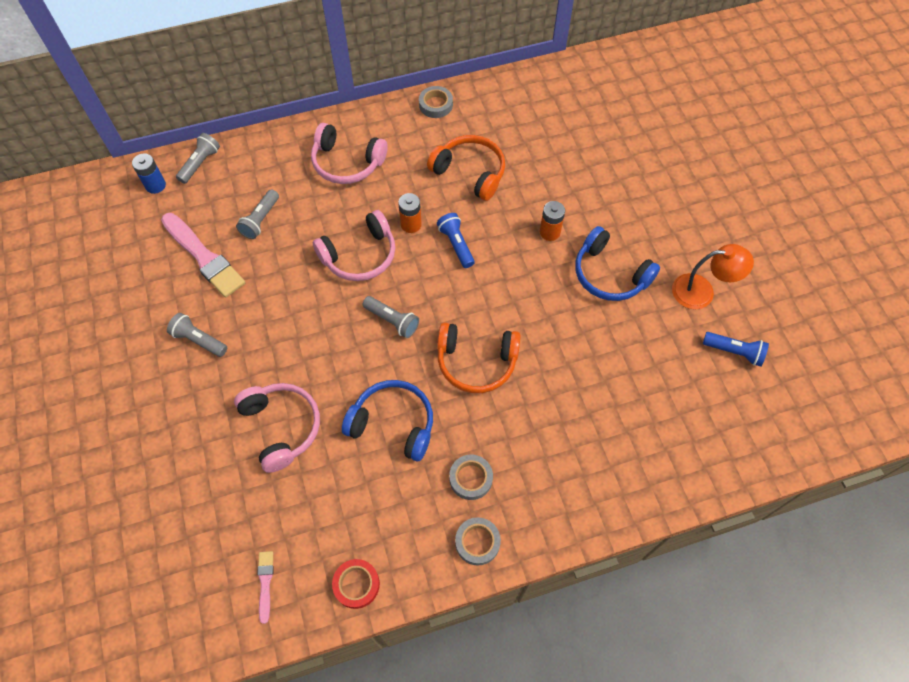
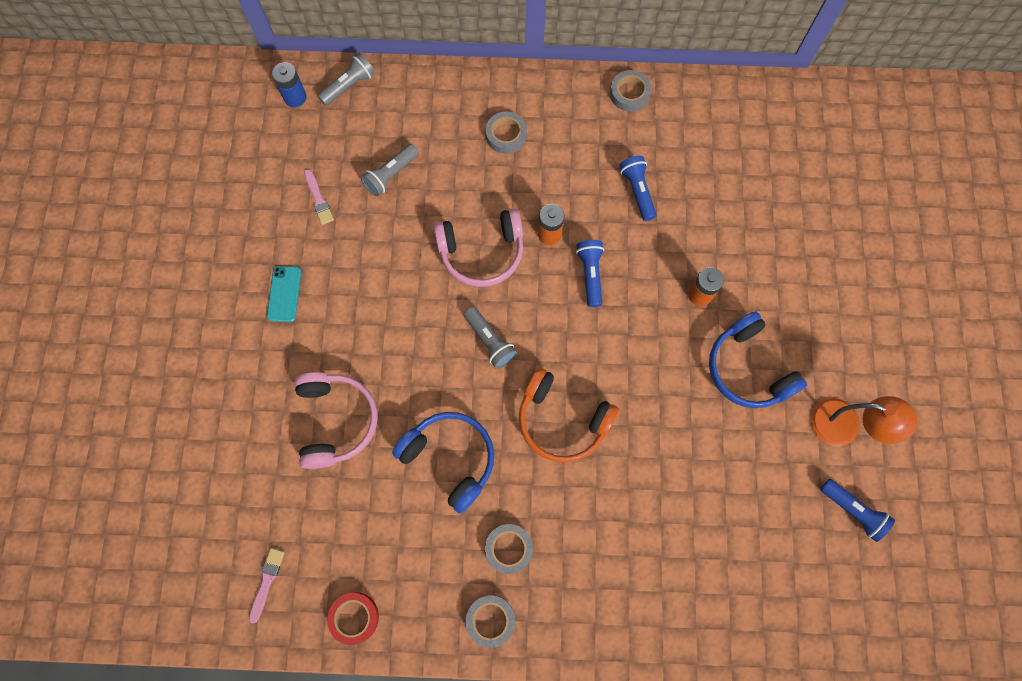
camera: 20 degrees right, 10 degrees up
pink brush [161,213,245,298] -> pink brush [304,169,334,225], size x0.47
grey flashlight [167,313,227,357] -> turquoise phone [267,266,301,322]
pink headphones [311,123,388,184] -> grey tape [486,112,527,154]
orange headphones [427,135,505,201] -> blue flashlight [619,156,657,221]

